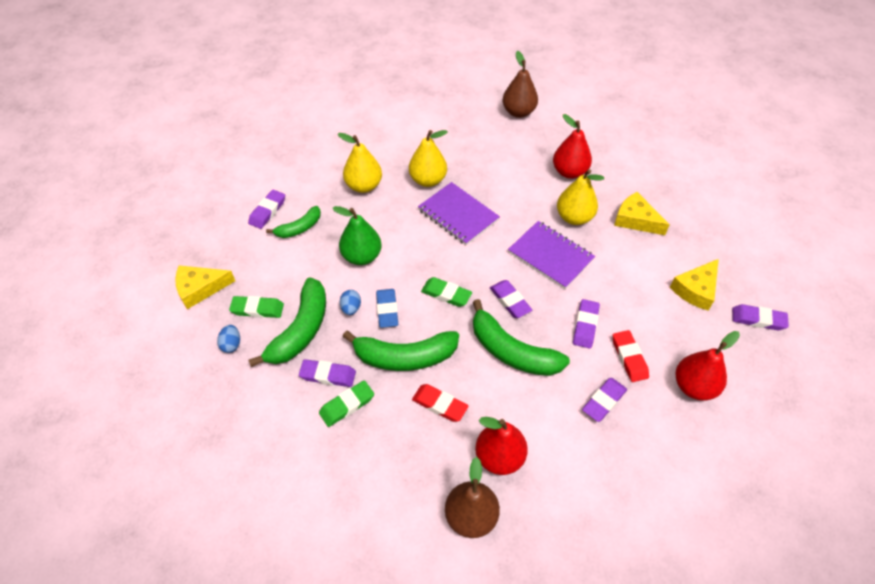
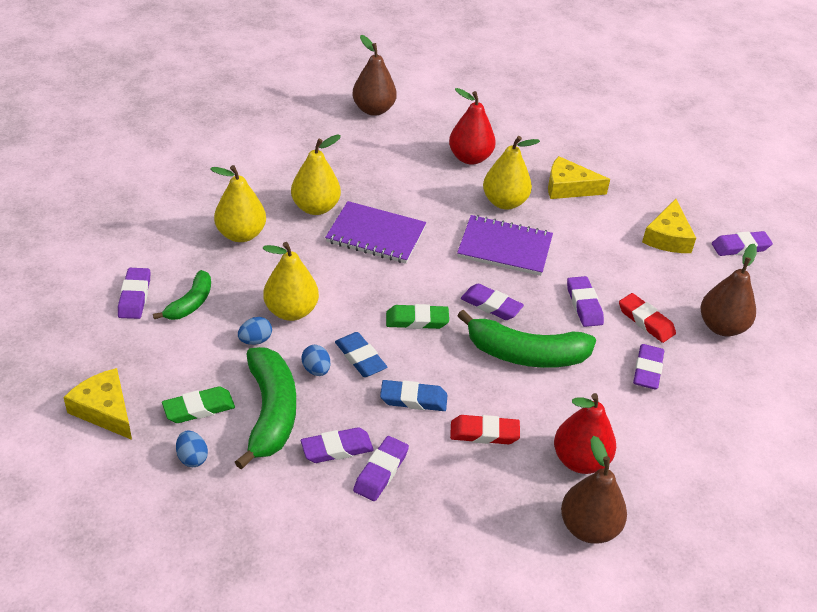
camera: 30 degrees left, 10 degrees down
yellow cheese [175,266,235,309] -> yellow cheese turned 90 degrees clockwise [63,368,132,440]
green eraser [319,380,374,427] -> purple eraser [353,436,409,501]
green pear [333,206,382,265] -> yellow pear [262,242,319,321]
green banana [342,330,459,371] -> blue eraser [380,380,447,411]
red pear [675,331,740,401] -> brown pear [700,244,757,336]
none -> blue egg [238,317,272,345]

